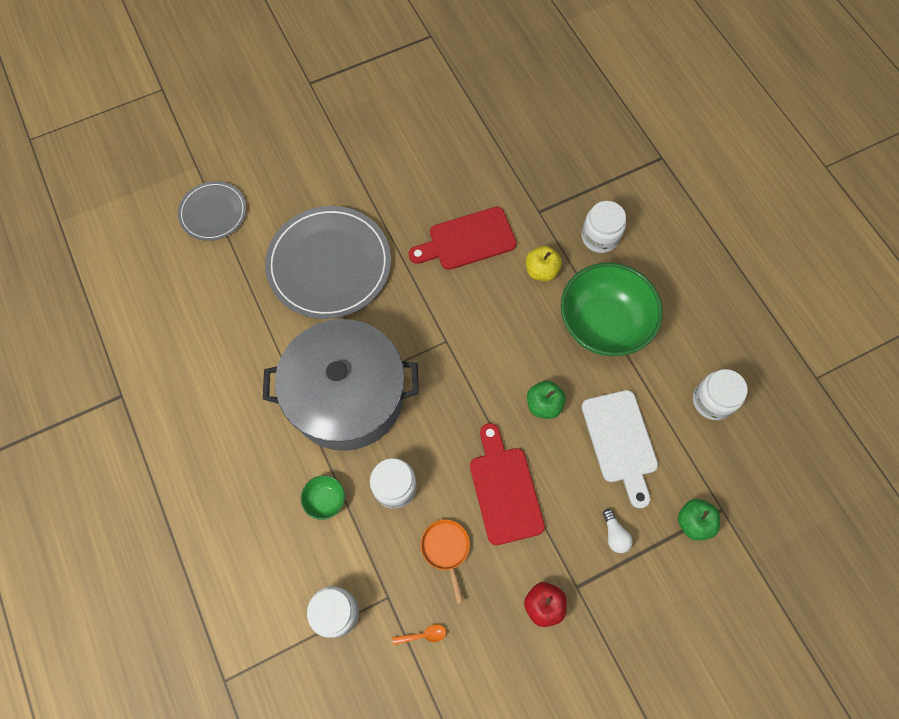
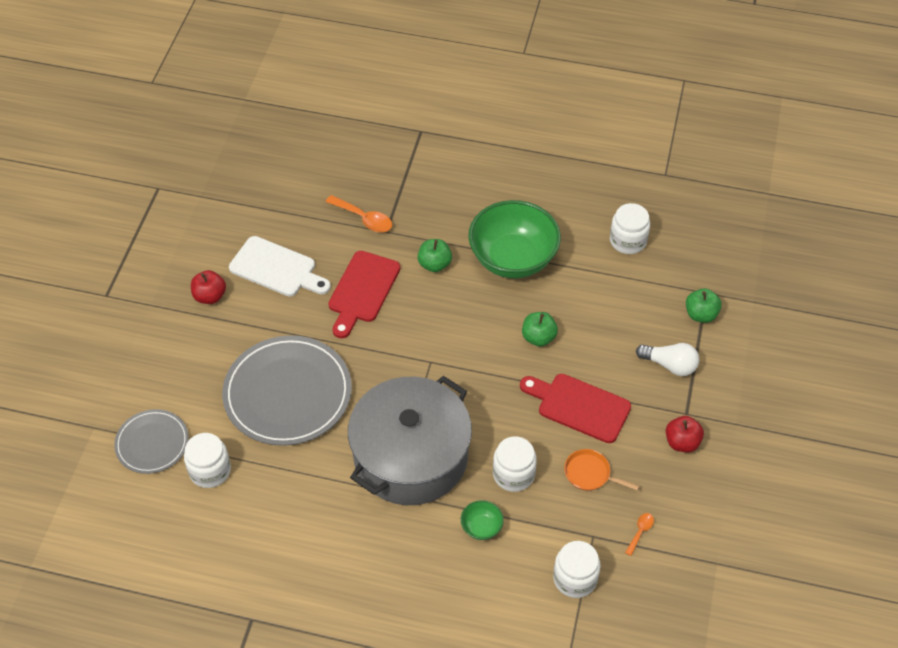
camera: 50 degrees left, 15 degrees down
yellow apple [526,246,562,281] -> green apple [417,239,452,272]
white jar [581,201,626,253] -> white jar moved to [184,433,231,488]
white cutting board [581,390,658,509] -> white cutting board moved to [229,236,331,297]
white light bulb [603,509,633,553] -> white light bulb [636,343,699,376], size x1.56
none -> red apple [191,270,226,304]
none -> orange spoon [326,195,392,232]

